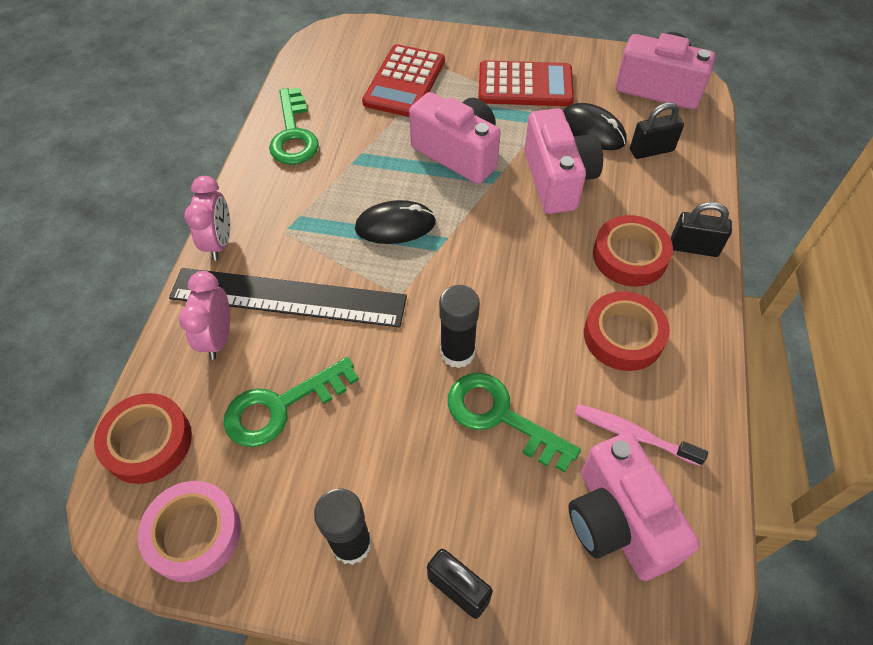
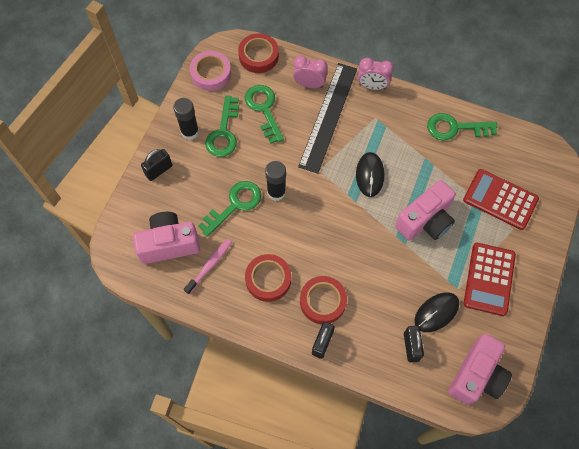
camera: 100 degrees right, 10 degrees up
pink camera [524,108,603,214] -> none
none -> green key [205,95,239,157]

